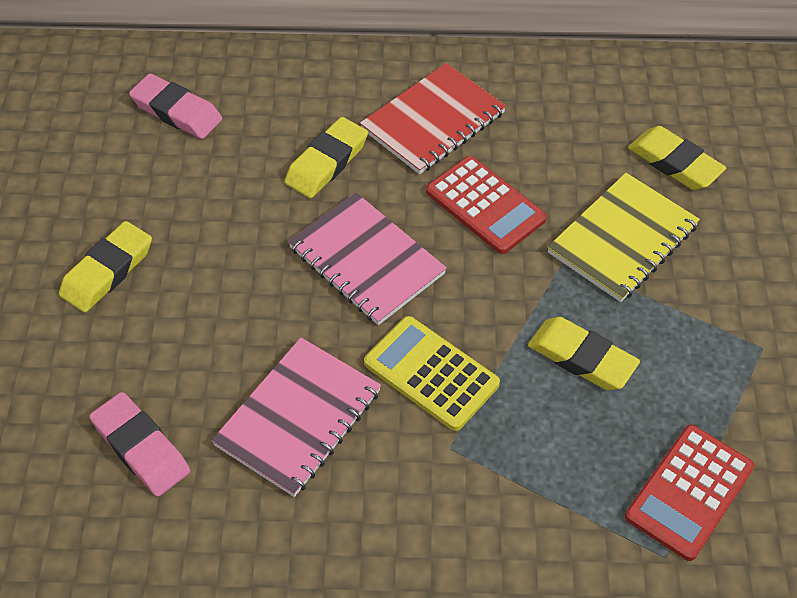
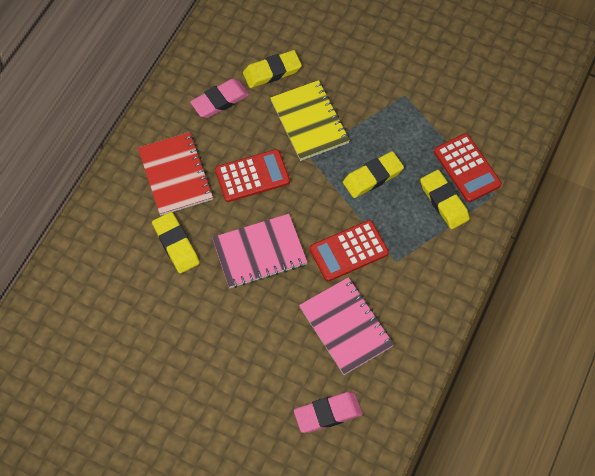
camera: 65 degrees left, 10 degrees up
yellow eraser [59,221,152,313] -> yellow eraser moved to [420,170,470,229]
pink eraser [129,74,222,139] -> pink eraser moved to [190,79,249,118]
yellow calculator [364,316,500,431] -> red calculator [310,220,389,282]

